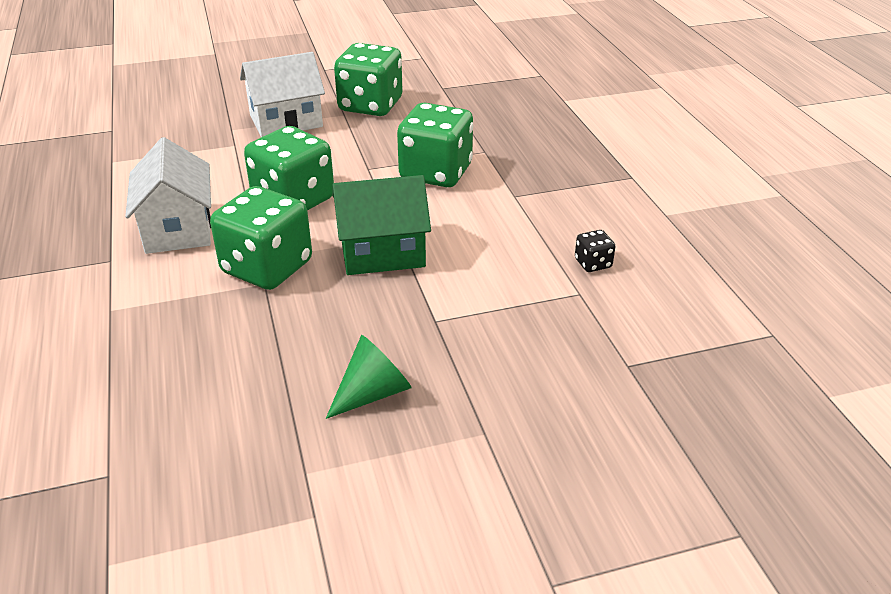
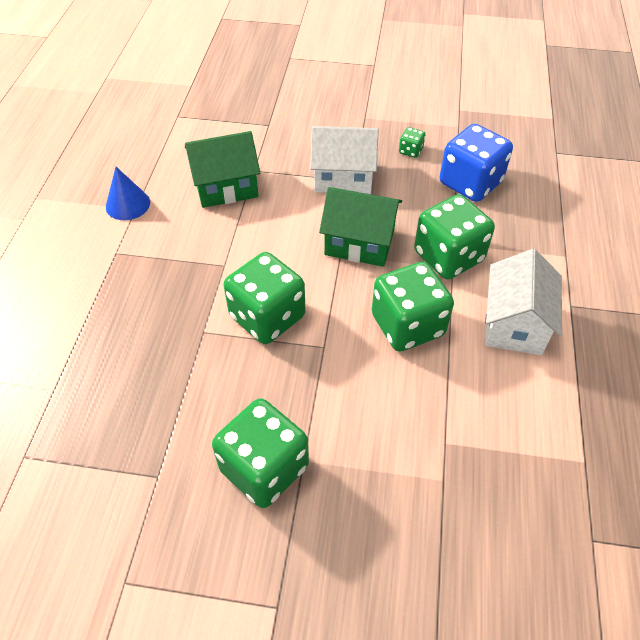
camera: 155 degrees left, 15 degrees up
white house [240,52,325,137] -> white house moved to [310,126,379,194]
green cone [326,335,411,419] -> green dice [399,127,425,158]
black dice [575,230,616,272] -> green house [185,131,260,208]
none -> blue cone [106,167,150,220]
none -> blue dice [440,124,513,202]

